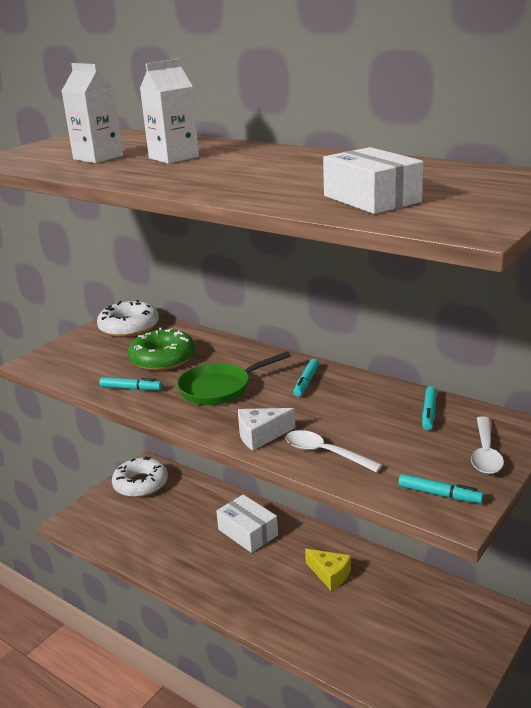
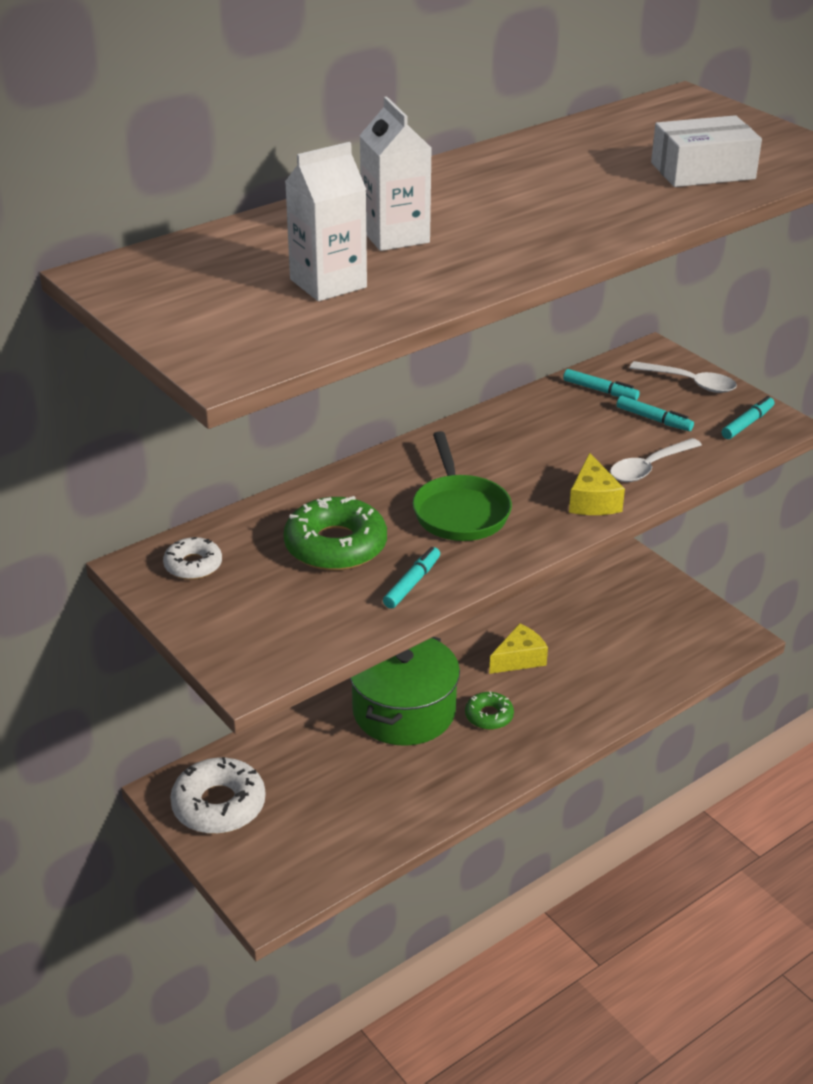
camera: 75 degrees left, 10 degrees up
white donut [97,300,159,337] -> white donut [163,537,222,580], size x0.56
white box [216,494,278,553] -> green pot [350,637,460,746]
white cheese [238,408,295,451] -> yellow cheese [569,453,625,515]
turquoise marker [293,359,319,397] -> turquoise marker moved to [617,396,694,431]
none -> green donut [465,691,514,730]

